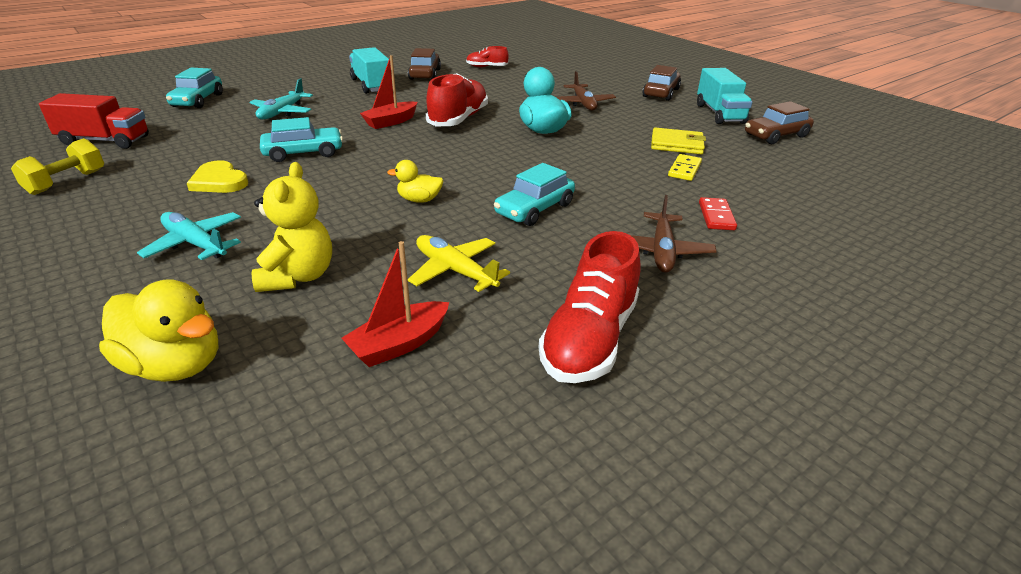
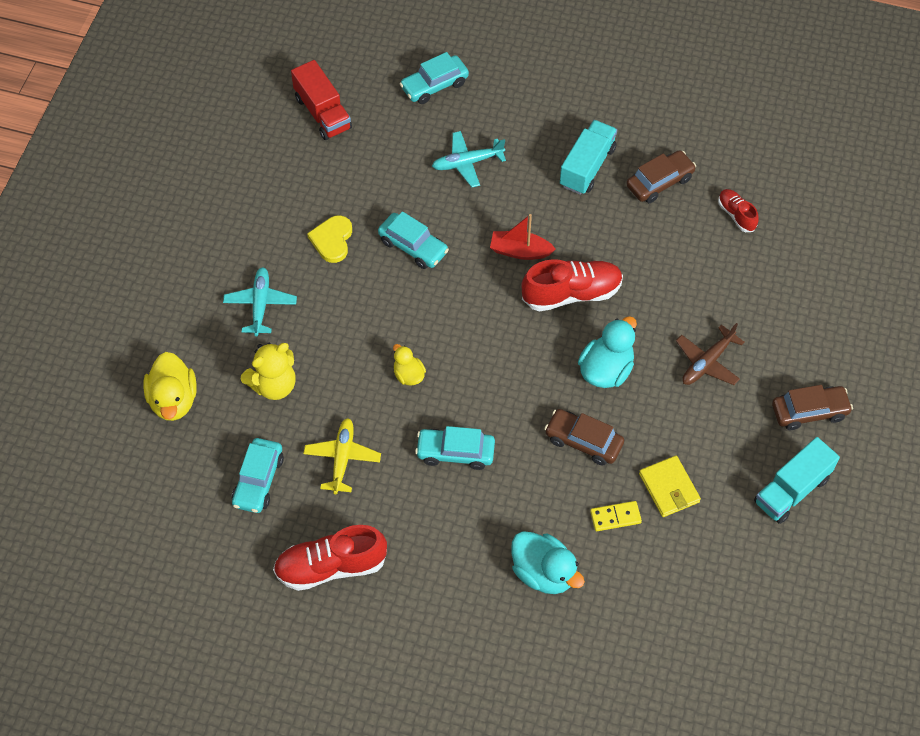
camera: 55 degrees right, 25 degrees up
yellow dumbbell [11,138,104,195] -> none
red boat [341,241,449,367] -> turquoise car [232,438,284,513]
brown plane [630,195,716,272] -> none
red domino [699,197,737,230] -> turquoise duck [511,531,585,594]
brown car [745,101,814,144] -> brown car moved to [544,409,624,466]

